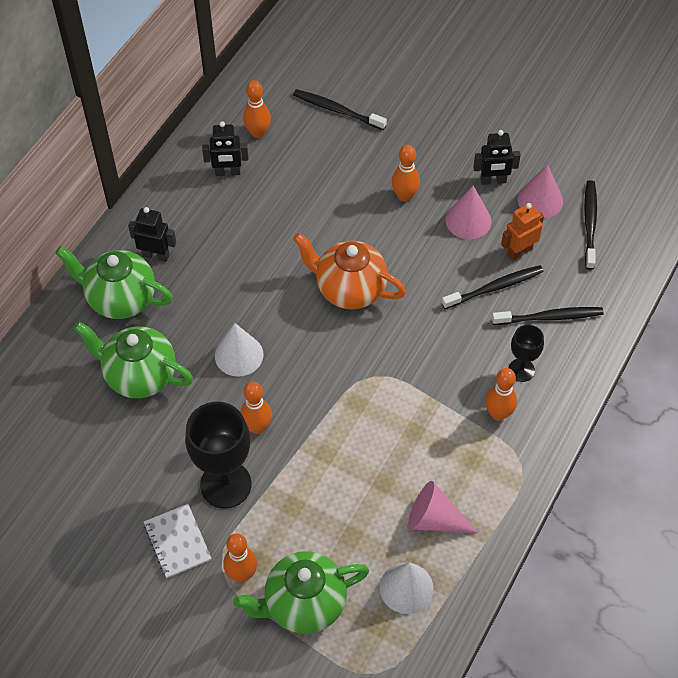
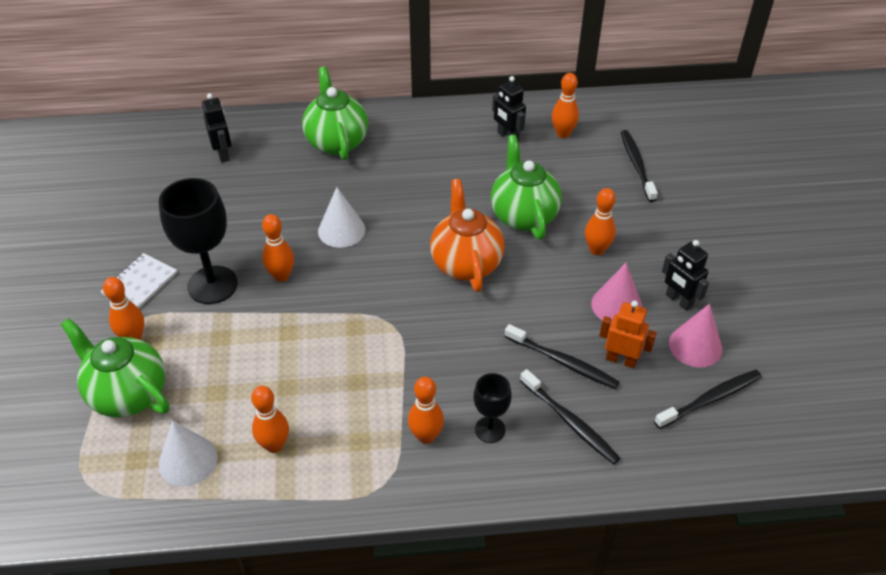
camera: 55 degrees right, 10 degrees down
green teapot [74,322,193,398] -> green teapot moved to [491,135,562,240]
black robot [128,207,176,262] -> black robot moved to [202,93,231,163]
pink cone [408,481,479,533] -> orange bowling pin [251,386,289,453]

